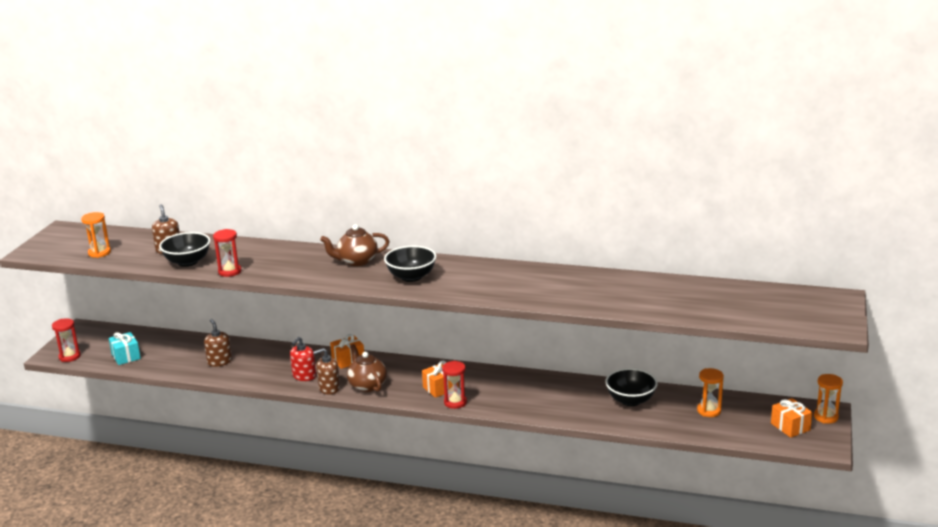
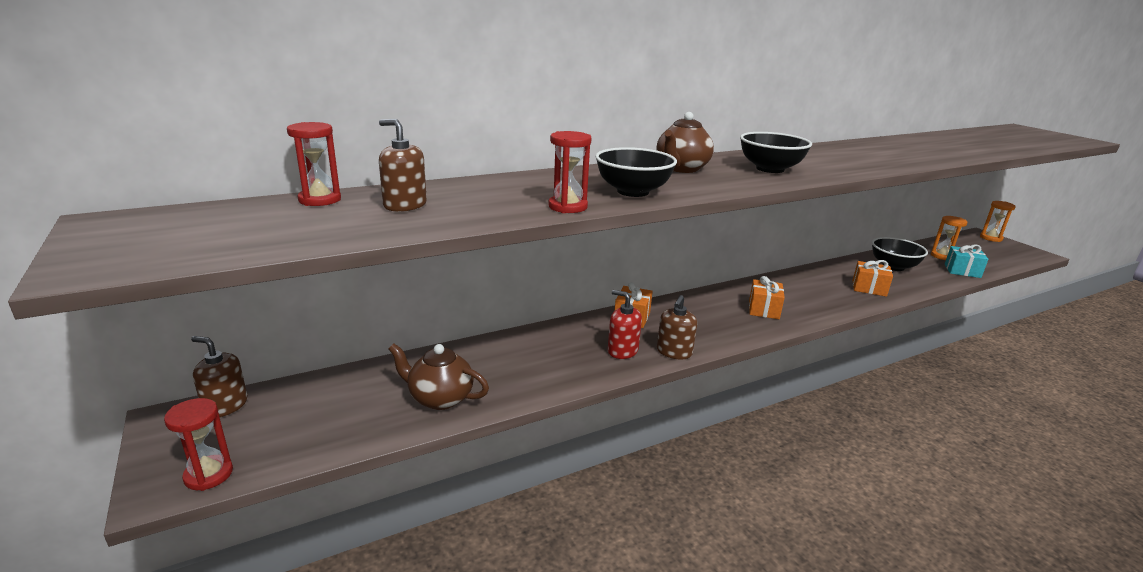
camera: 45 degrees left, 0 degrees up
orange hourglass [81,212,111,258] -> none
turquoise gift [109,332,141,365] -> turquoise gift moved to [945,244,988,278]
black bowl [159,232,211,267] -> black bowl moved to [595,147,677,197]
brown soap dispenser [204,319,232,367] -> brown soap dispenser moved to [191,336,248,417]
red soap dispenser [290,337,316,381] -> red soap dispenser turned 135 degrees clockwise [608,290,642,359]
brown teapot [347,344,387,392] -> brown teapot moved to [389,344,489,410]
red hourglass [442,361,467,409] -> red hourglass moved to [287,122,341,206]
orange gift [771,398,812,438] -> orange gift moved to [853,260,893,297]

